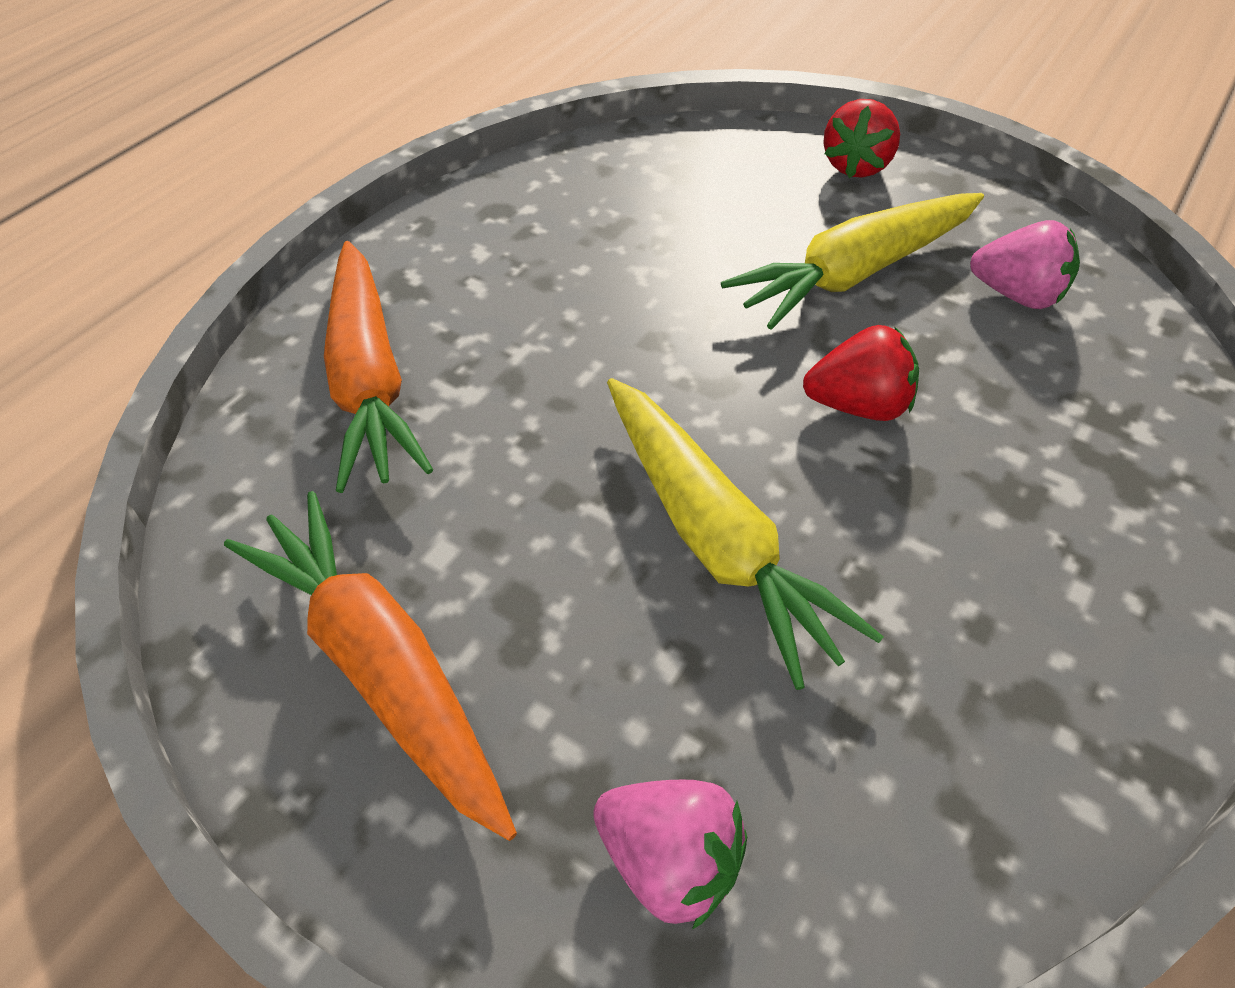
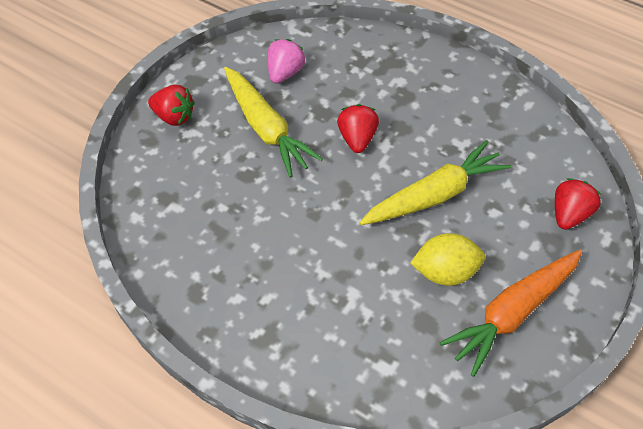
camera: 90 degrees left, 5 degrees up
orange carrot [324,241,433,493] -> none
pink strawberry [593,780,747,930] -> red strawberry [555,178,602,230]
none -> yellow lemon [410,233,485,286]

